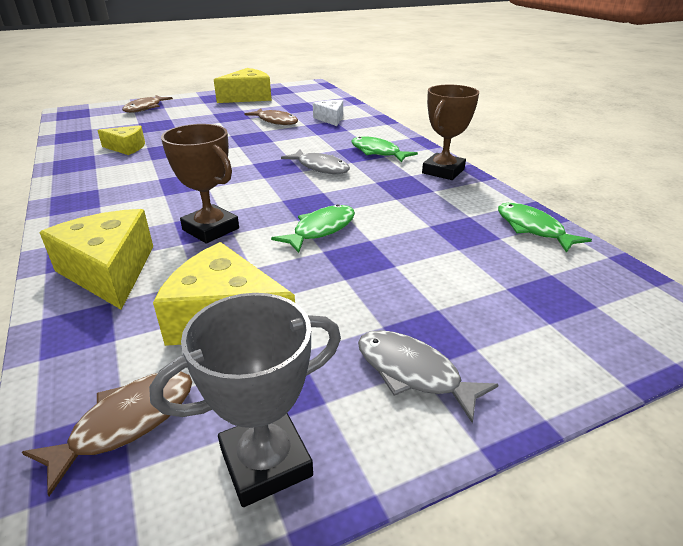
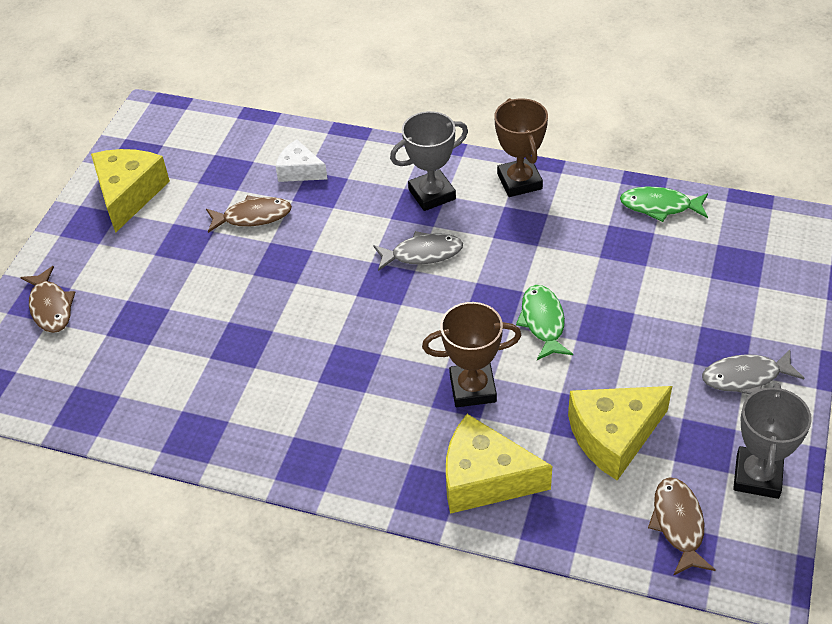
camera: 45 degrees left, 15 degrees up
yellow cheese [97,125,145,155] -> none
green fish [352,136,418,162] -> grey trophy [390,111,468,211]

